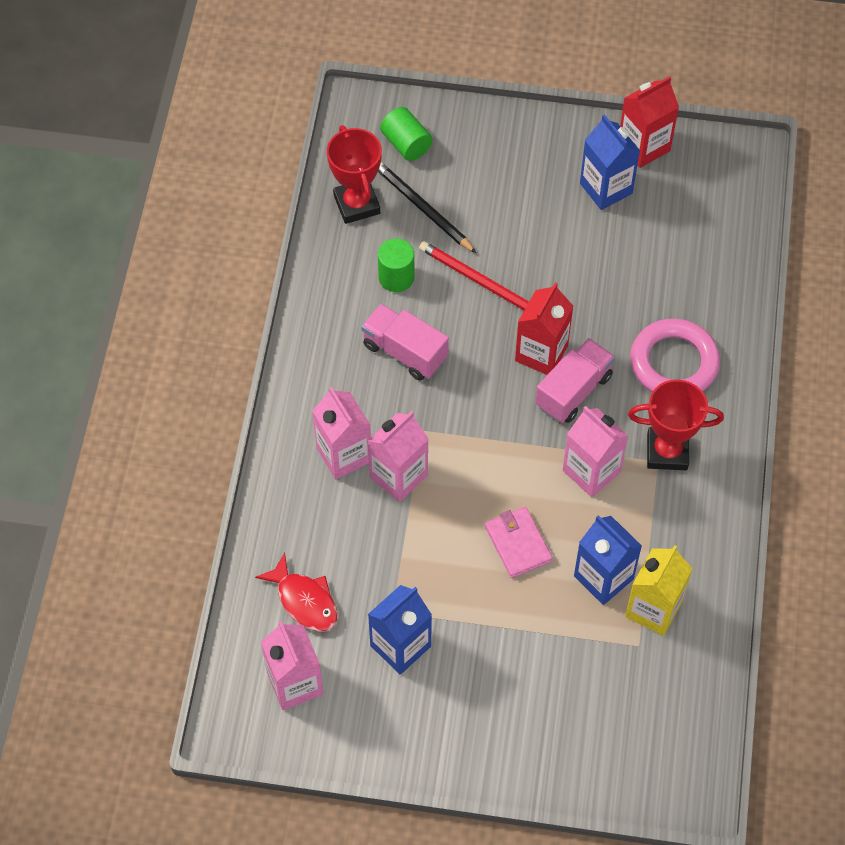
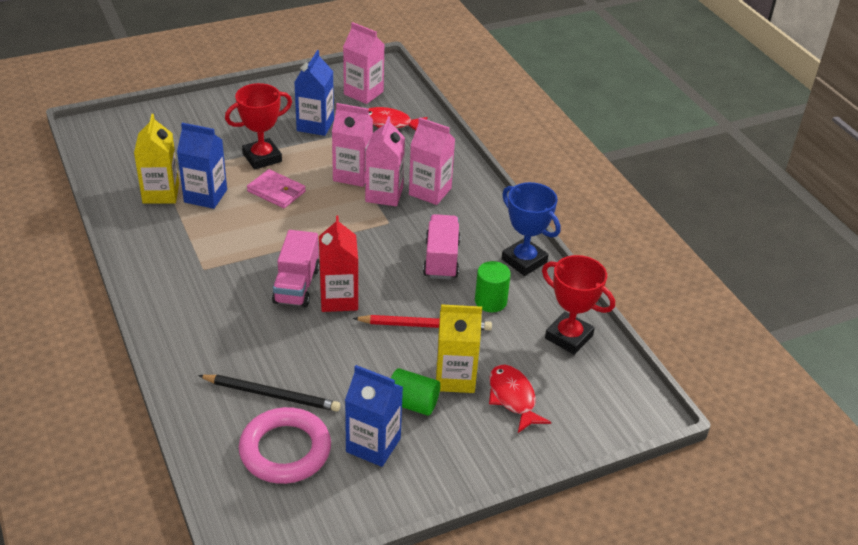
camera: 145 degrees right, 20 degrees down
pink truck [361,304,449,381] -> pink truck turned 90 degrees counterclockwise [423,214,461,280]
black pencil [378,162,476,253] -> black pencil moved to [198,375,341,412]
green cylinder [380,107,433,161] -> green cylinder moved to [391,368,440,416]
pink carton [563,406,628,497] -> pink carton moved to [332,103,373,187]
red carton [620,76,679,168] -> none
red trophy [628,379,724,470] -> red trophy moved to [225,83,292,170]
pink ring [630,319,720,392] -> pink ring moved to [239,407,331,484]
none -> yellow carton [436,304,482,393]
none -> red fish [489,365,551,433]
none -> blue trophy [501,182,561,276]

